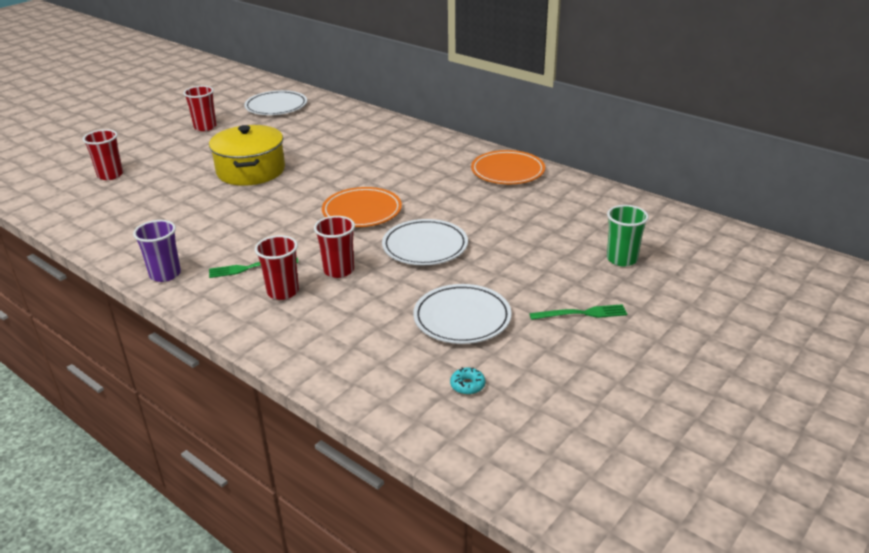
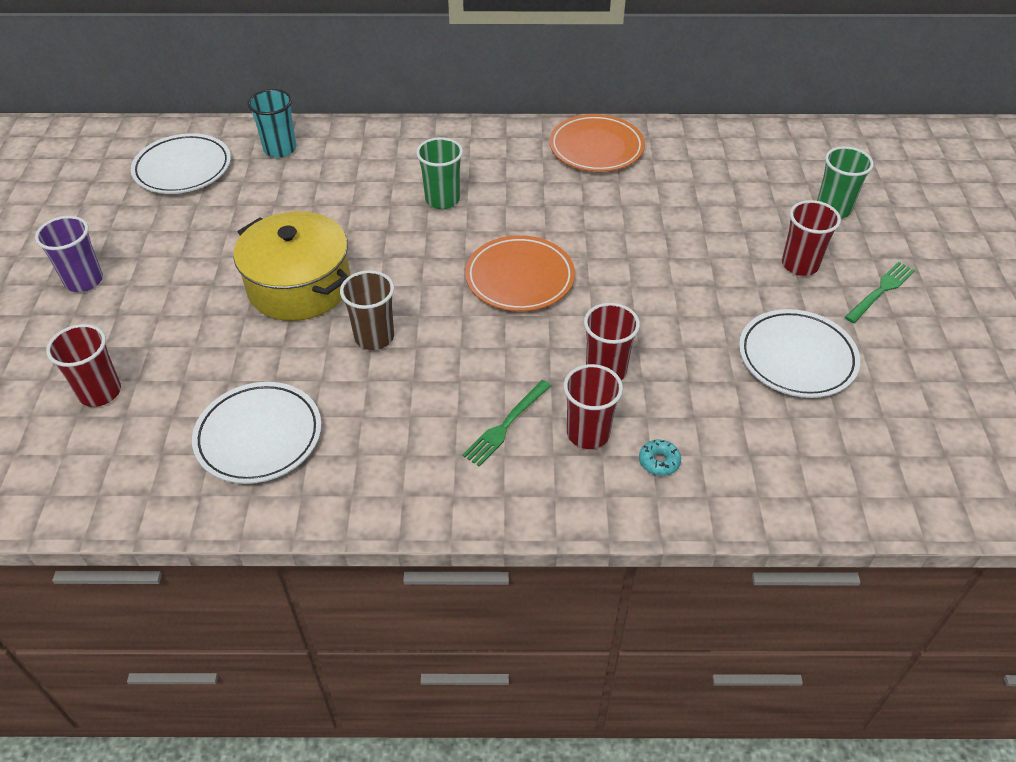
camera: 40 degrees left, 15 degrees up
purple cup [133,220,181,282] -> purple cup moved to [35,216,103,292]
red cup [183,86,217,131] -> red cup moved to [782,200,841,276]
white plate [382,219,468,265] -> white plate moved to [192,382,322,484]
turquoise donut [450,367,485,395] -> turquoise donut moved to [639,440,681,476]
none -> turquoise cup [248,89,296,158]
none -> brown cup [340,270,394,350]
none -> green cup [416,137,463,209]

